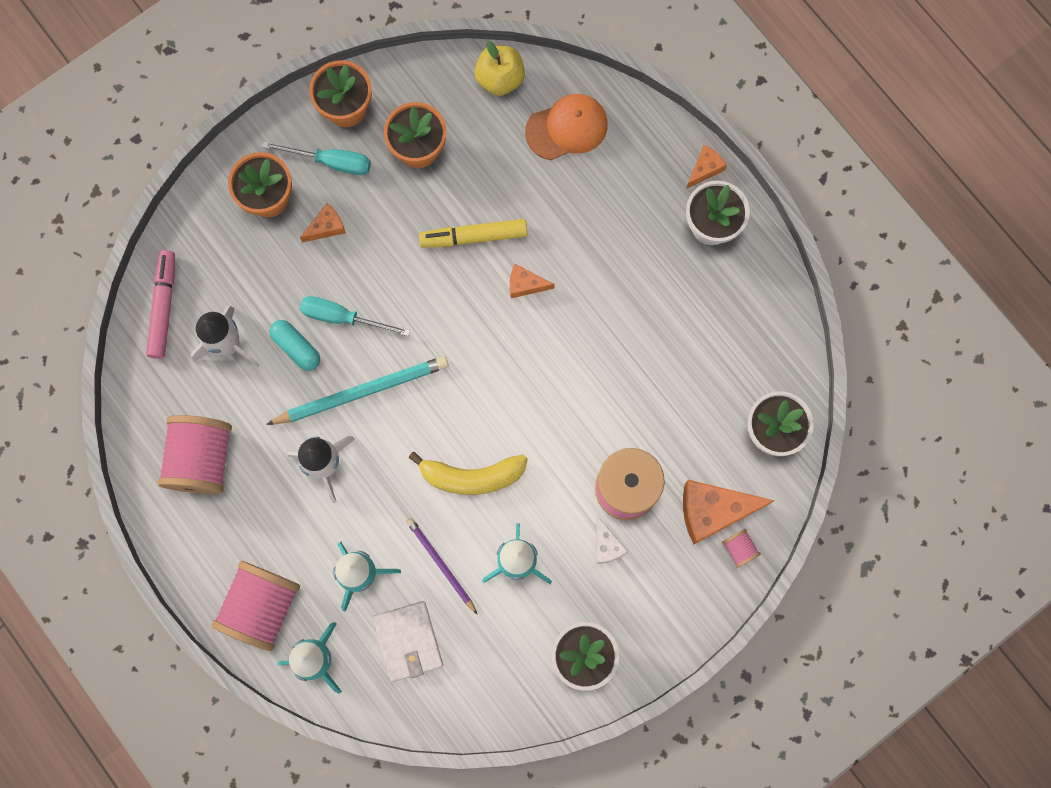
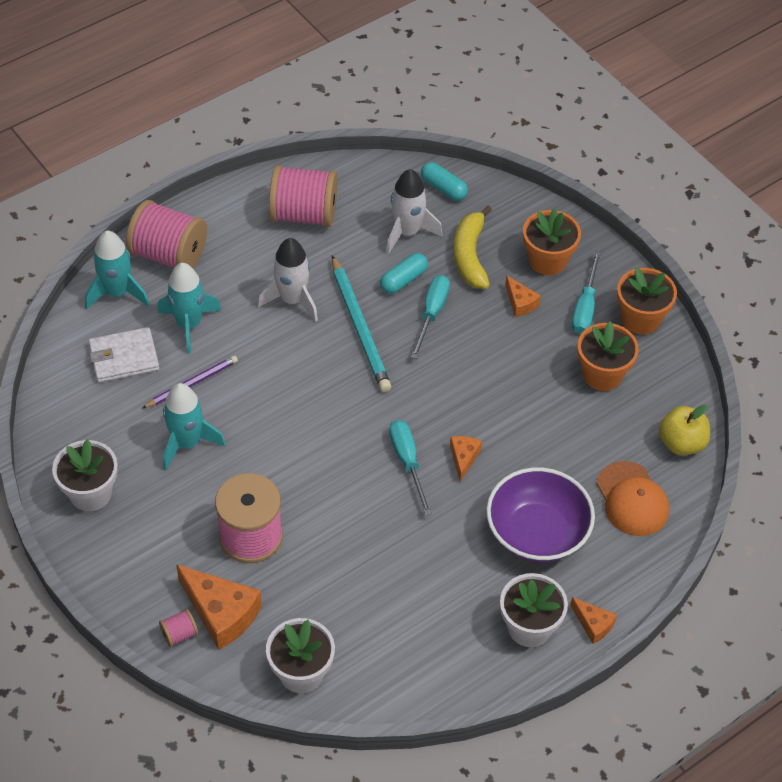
camera: 90 degrees right, 25 degrees down
pink marker [146,250,175,359] -> turquoise capsule [421,162,468,201]
yellow banana [408,451,528,495] -> yellow banana moved to [454,206,492,289]
yellow marker [419,219,527,248] -> none
white cheese [596,516,628,564] -> none
orange cheese [683,480,775,544] -> orange cheese turned 135 degrees clockwise [176,564,262,650]
none -> turquoise screwdriver [389,420,432,515]
none -> purple bowl [486,467,595,563]

